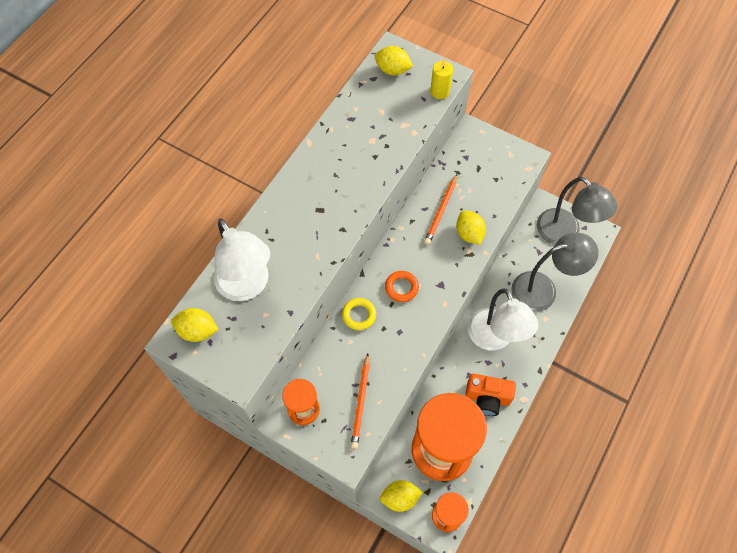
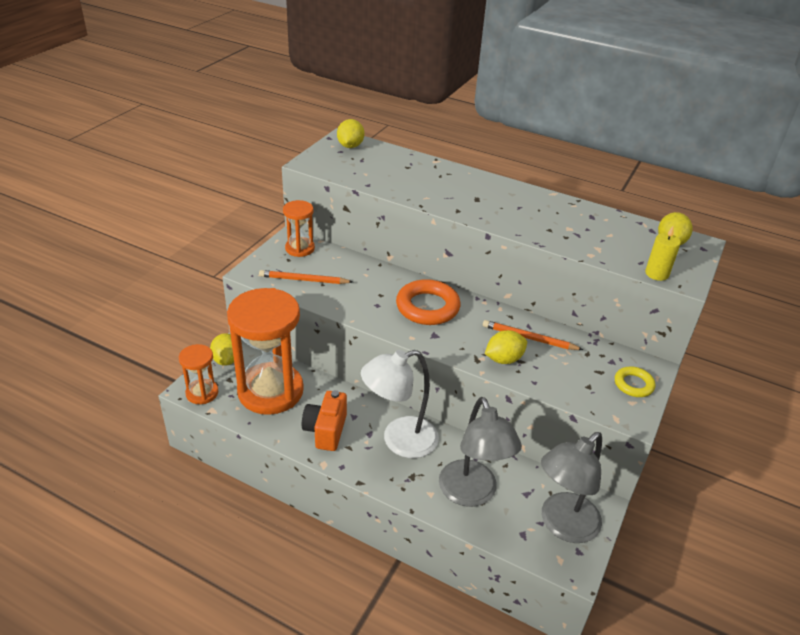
camera: 85 degrees right, 25 degrees down
white lamp [214,218,270,301] -> none
yellow ring [342,298,376,330] -> yellow ring moved to [615,366,655,397]
orange ring [385,271,419,302] -> orange ring [396,279,460,325], size x1.78

